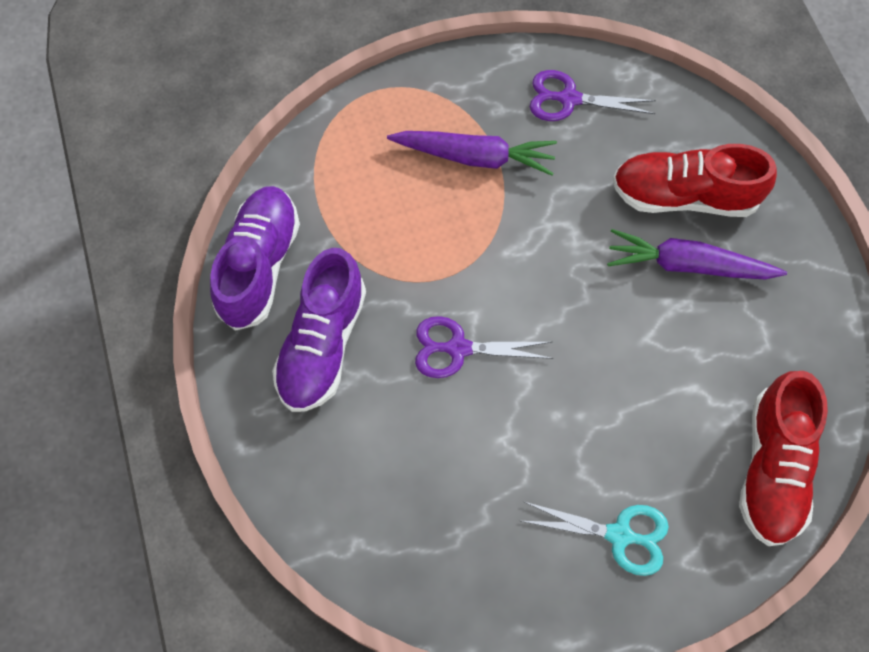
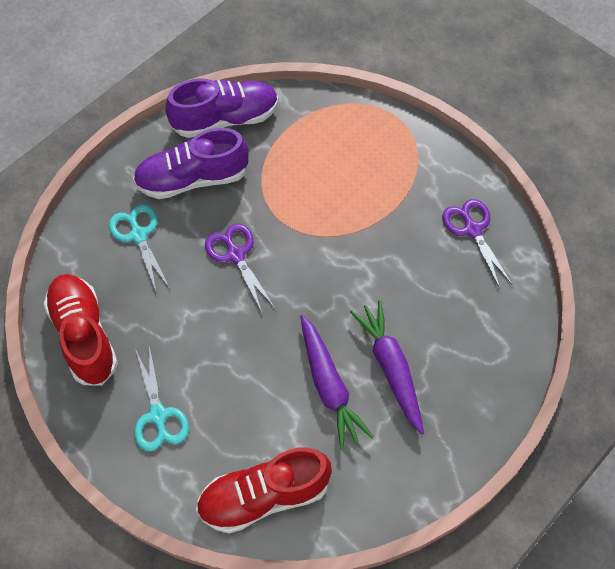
camera: 60 degrees right, 5 degrees down
purple carrot [387,131,557,176] -> purple carrot moved to [300,315,374,450]
red shoe [612,144,777,217] -> red shoe moved to [44,274,118,386]
none -> turquoise scissors [109,204,170,293]

